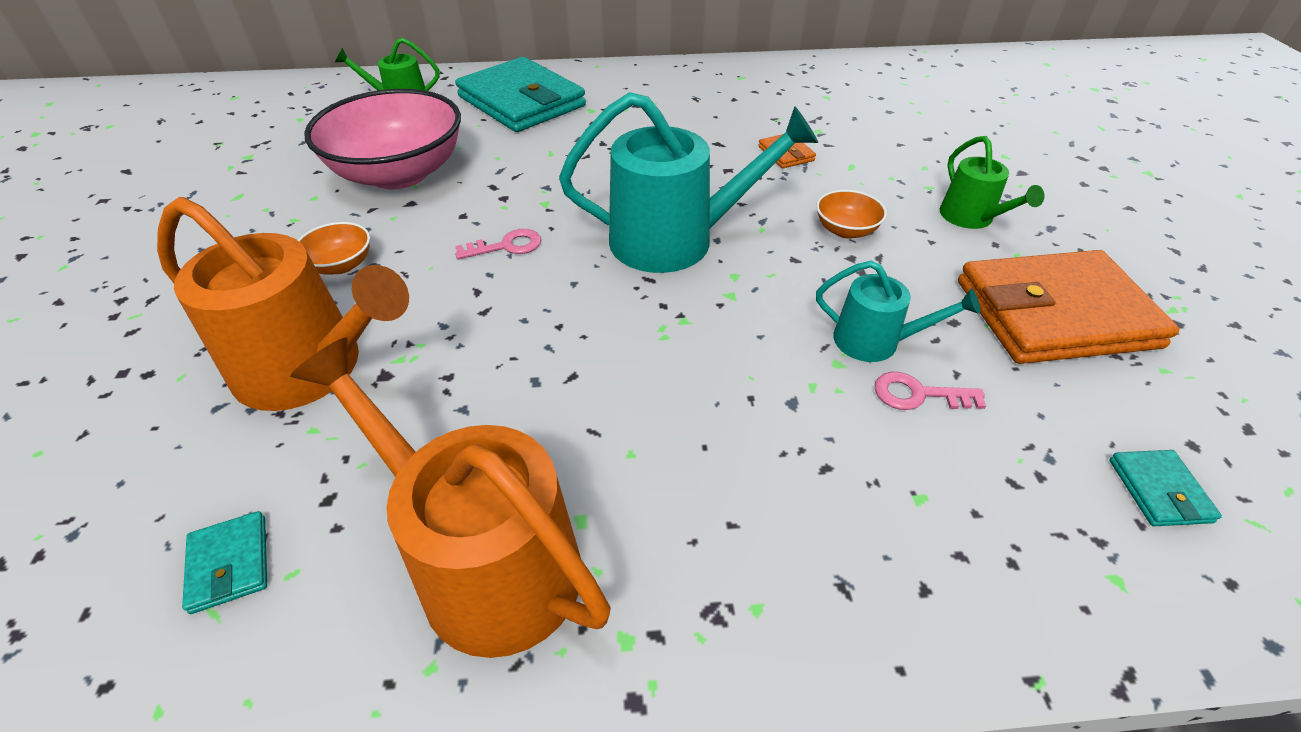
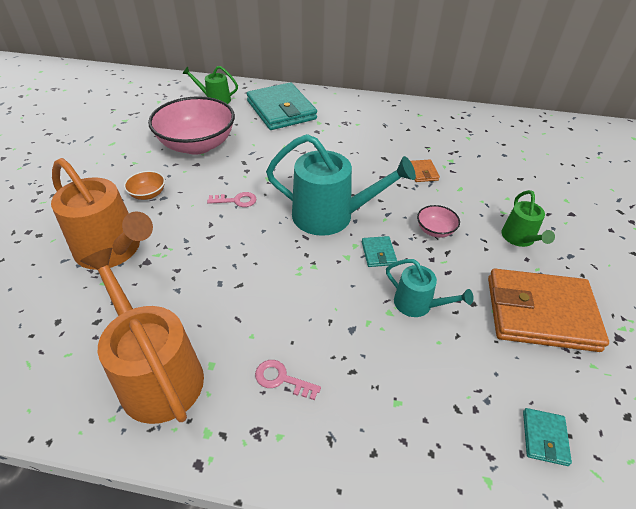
camera: 15 degrees right, 0 degrees up
turquoise wallet [182,511,267,614] -> turquoise wallet moved to [362,236,397,267]
orange bowl [816,190,887,238] -> pink bowl [417,205,460,238]
pink key [875,372,986,410] -> pink key moved to [255,360,321,400]

